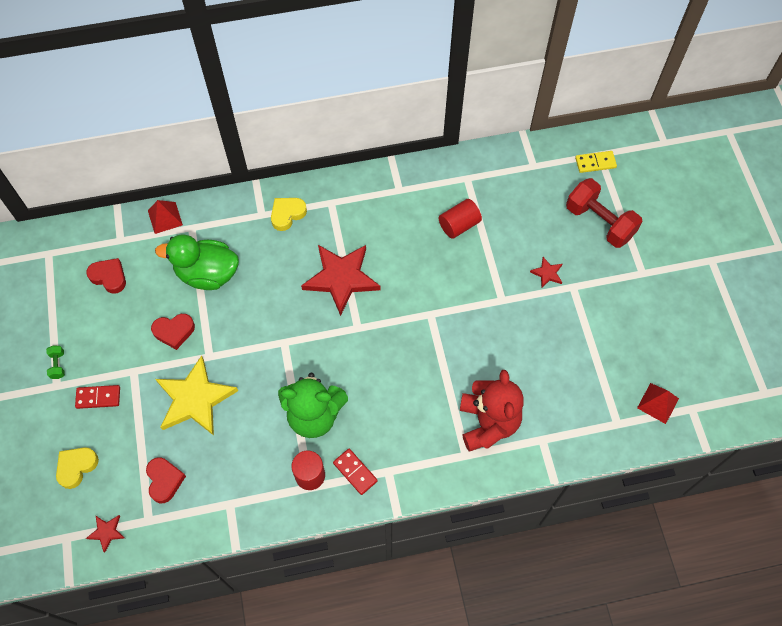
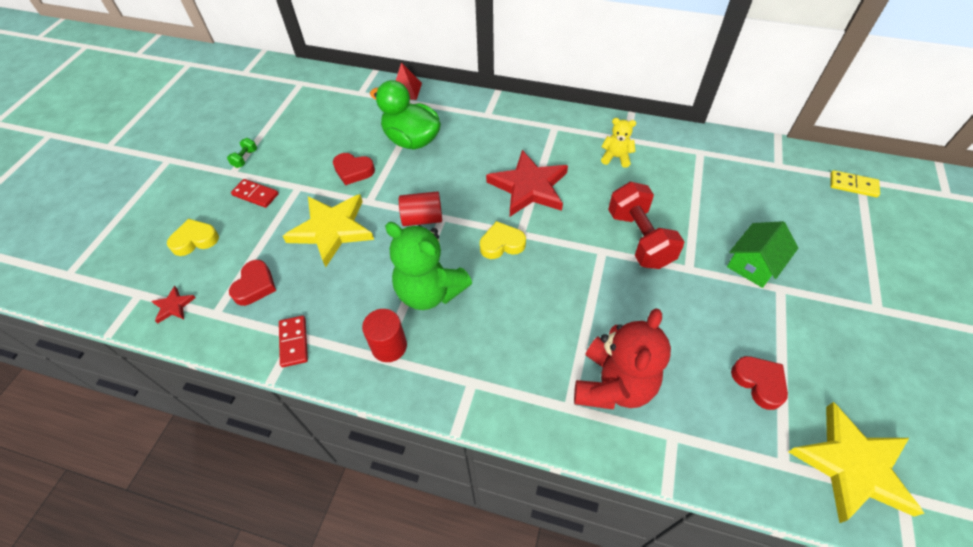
camera: 30 degrees right, 10 degrees down
red heart [86,258,126,294] -> red heart moved to [731,356,788,410]
yellow heart [271,198,307,231] -> yellow heart moved to [480,221,526,259]
red domino [333,449,378,495] -> red domino moved to [279,316,308,367]
red cylinder [439,199,482,239] -> red cylinder moved to [399,191,442,226]
red star [530,257,562,288] -> green house [727,221,798,288]
red dumbbell [566,178,642,248] -> red dumbbell moved to [608,182,684,269]
red pyramid [637,383,679,424] -> yellow star [788,402,925,523]
none -> yellow teddy bear [601,118,636,168]

